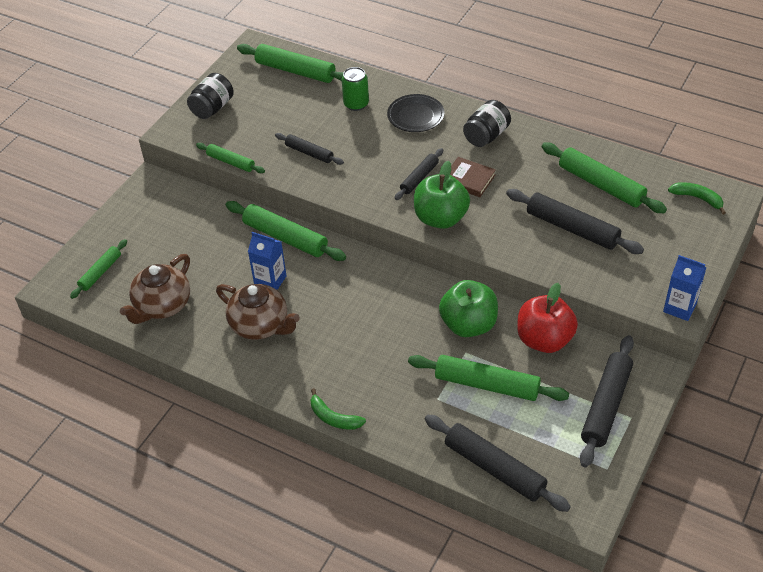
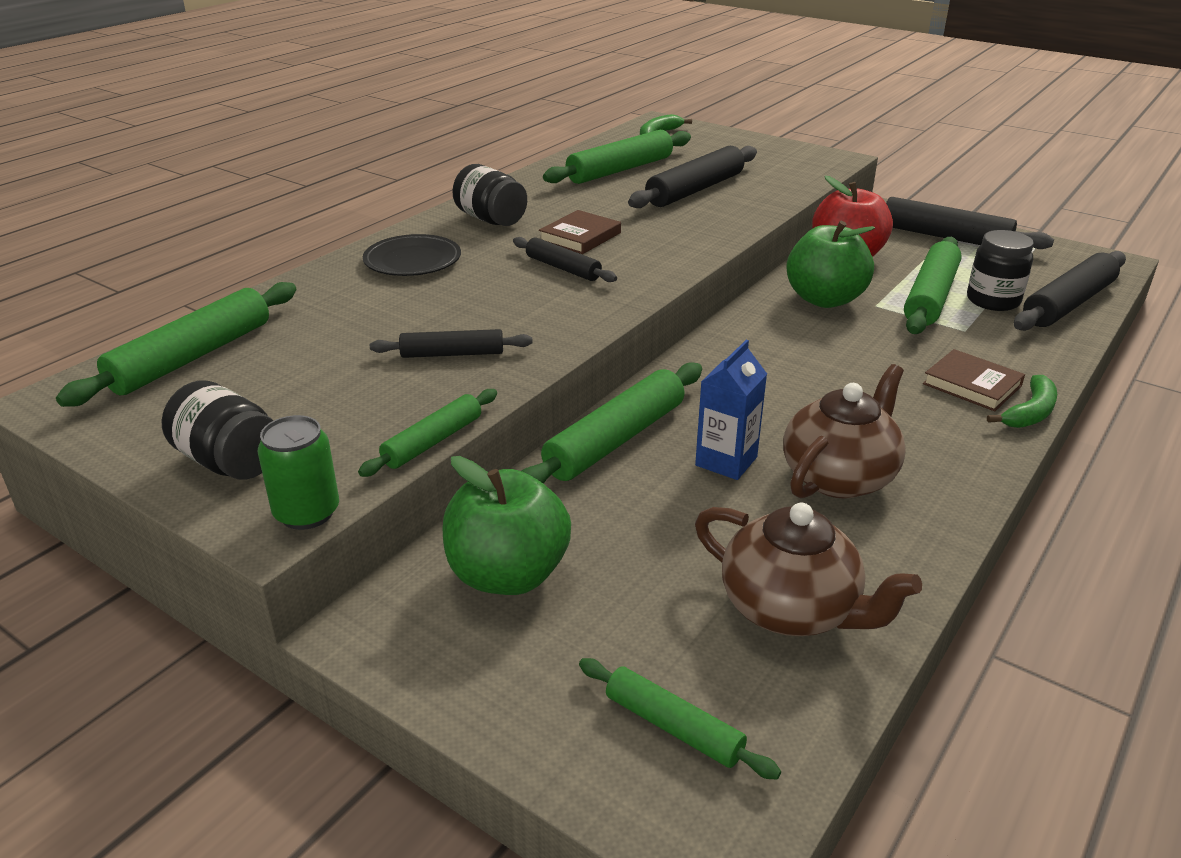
camera: 85 degrees left, 15 degrees down
black rolling pin [275,133,344,165] -> black rolling pin turned 45 degrees clockwise [370,329,533,358]
green can [342,67,369,111] -> green can moved to [258,415,339,530]
green apple [414,161,470,229] -> green apple moved to [443,456,571,595]
blue carton [663,255,707,321] -> none
none -> brown book [923,349,1025,411]
none -> black jar [967,230,1034,311]

